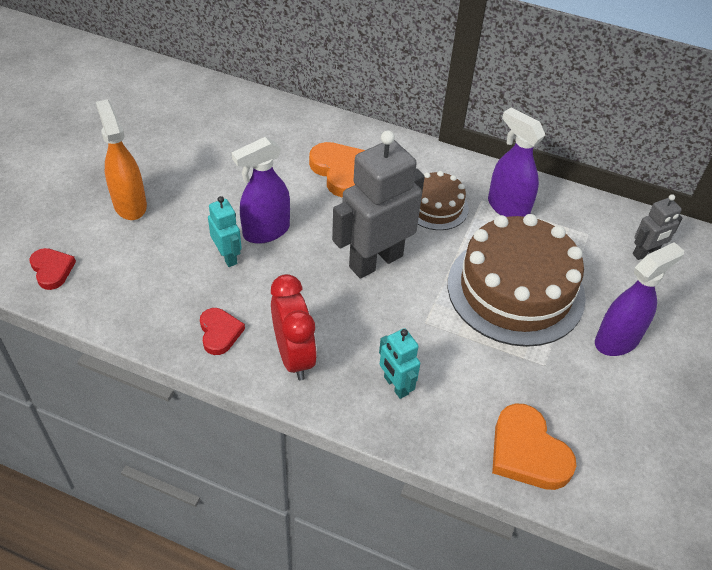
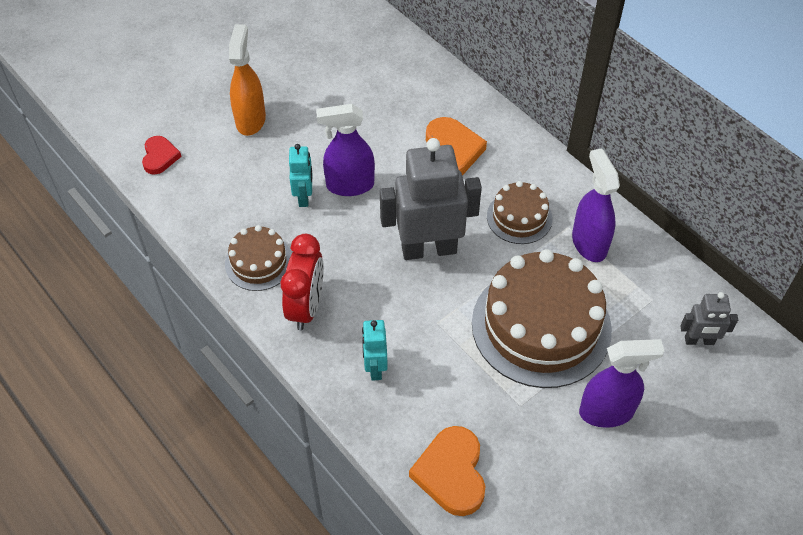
camera: 30 degrees right, 5 degrees up
red heart [200,308,245,355] -> brown cake [225,225,292,291]

